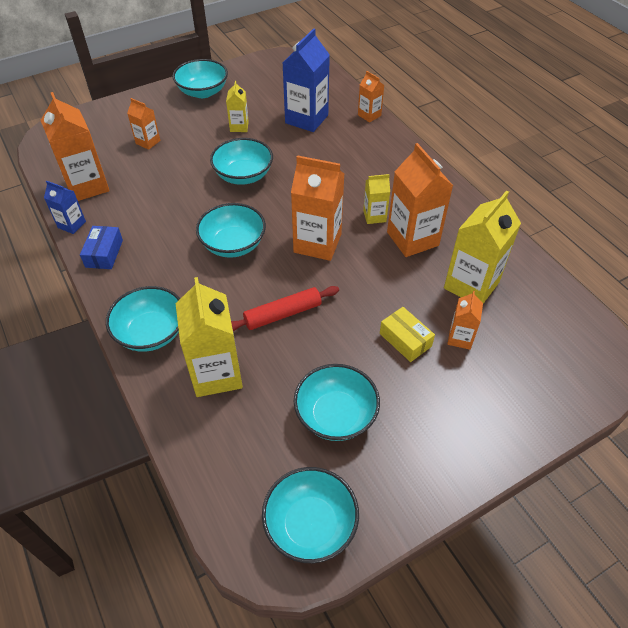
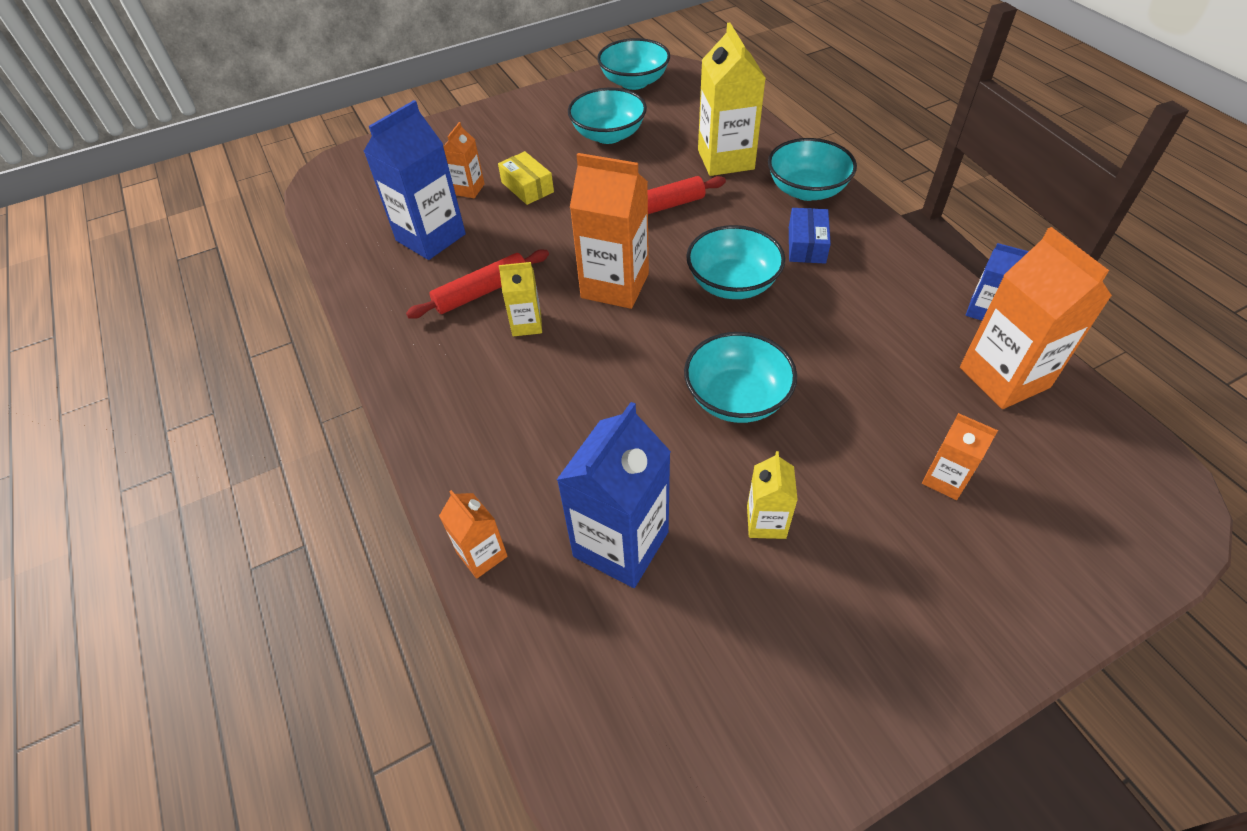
camera: 175 degrees left, 0 degrees up
blue box [80,226,123,269] -> blue box moved to [789,208,831,264]
turquoise bowl [173,59,228,98] -> none
orange carton [387,143,453,257] -> red rolling pin [406,249,549,319]
yellow carton [444,190,521,303] -> blue carton [364,100,466,260]

